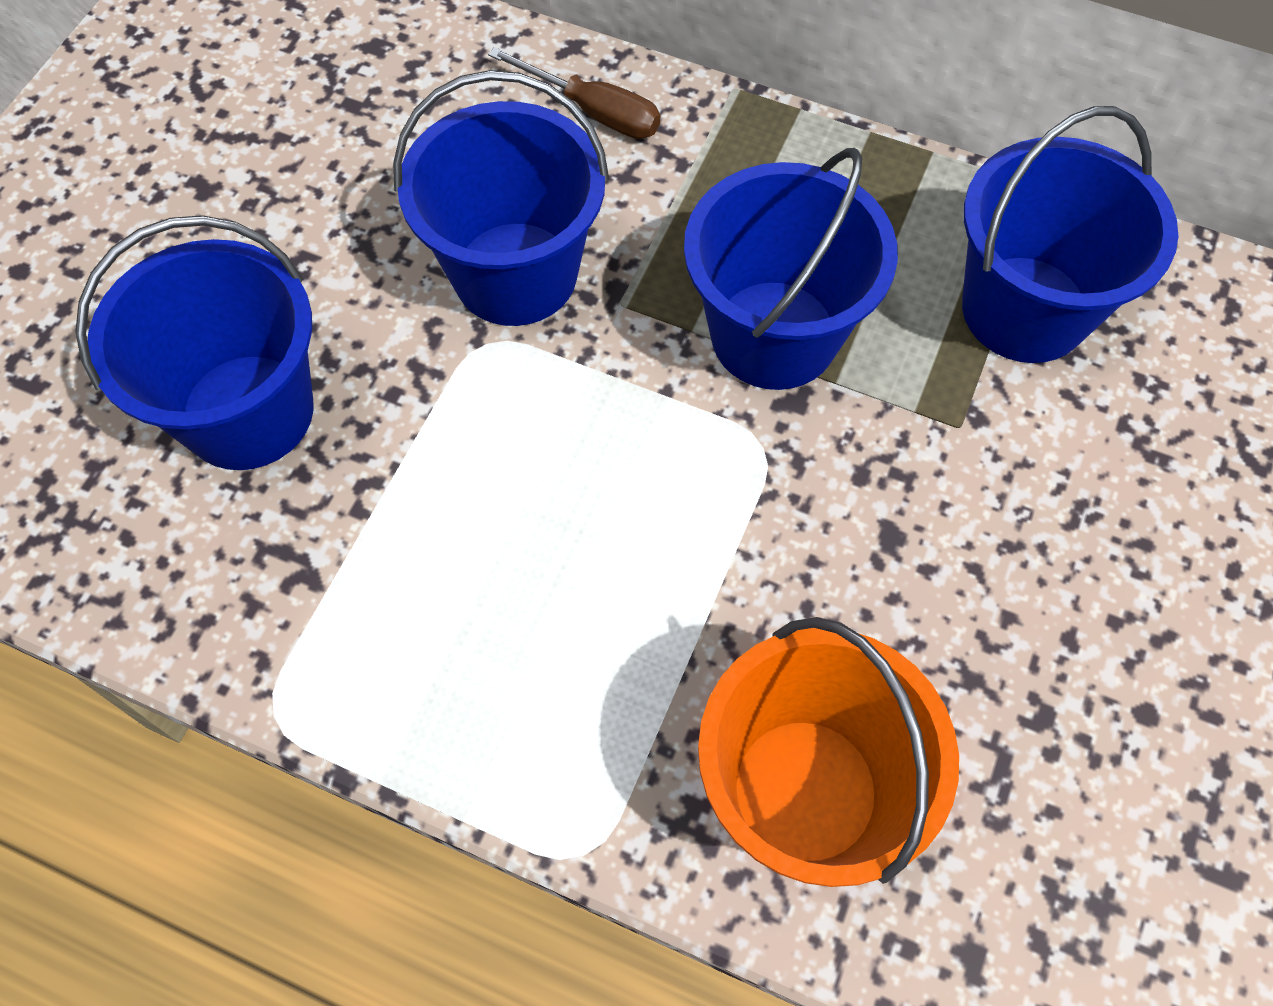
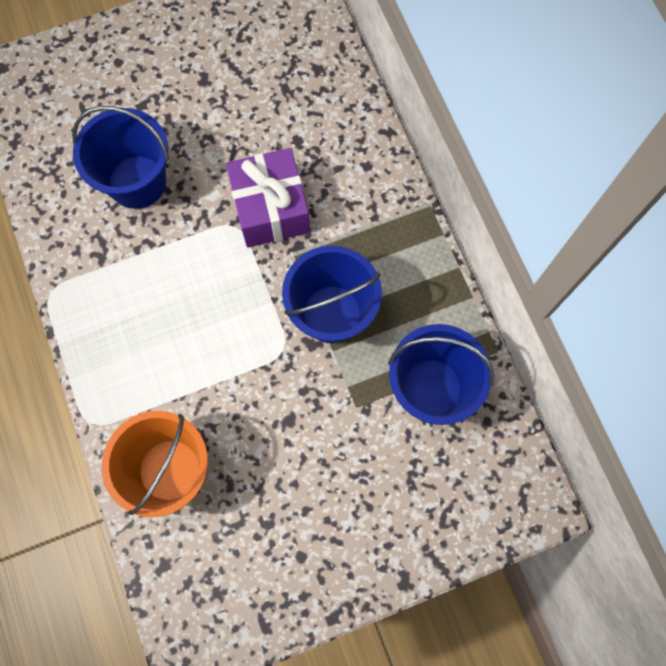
camera: 45 degrees right, 10 degrees up
blue bucket [393,70,609,326] -> purple gift [226,148,310,247]
brown screwdriver [488,47,660,139] -> none

